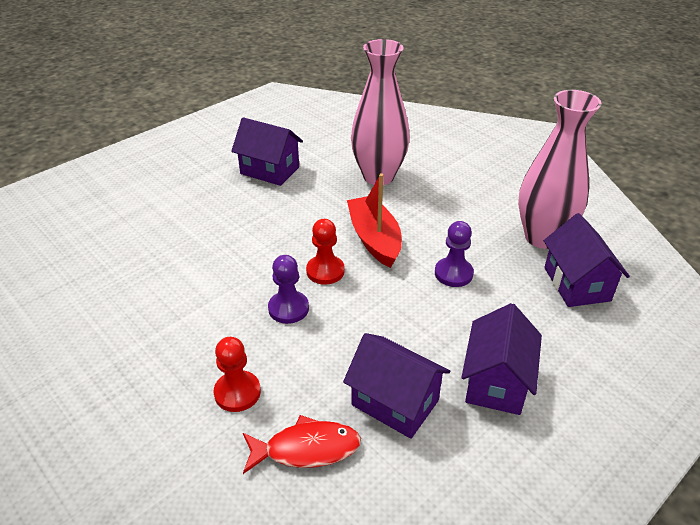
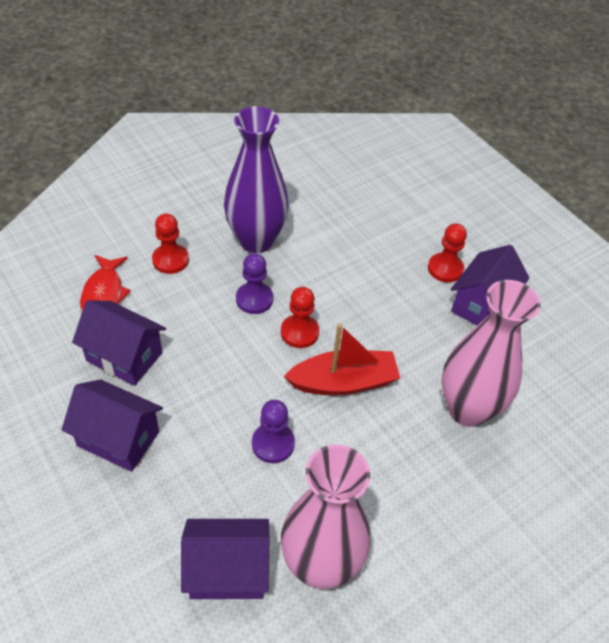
camera: 95 degrees right, 10 degrees up
purple house [343,333,450,439] -> purple house turned 75 degrees clockwise [72,300,166,386]
none -> purple vase [224,106,289,253]
none -> red pawn [428,223,467,282]

